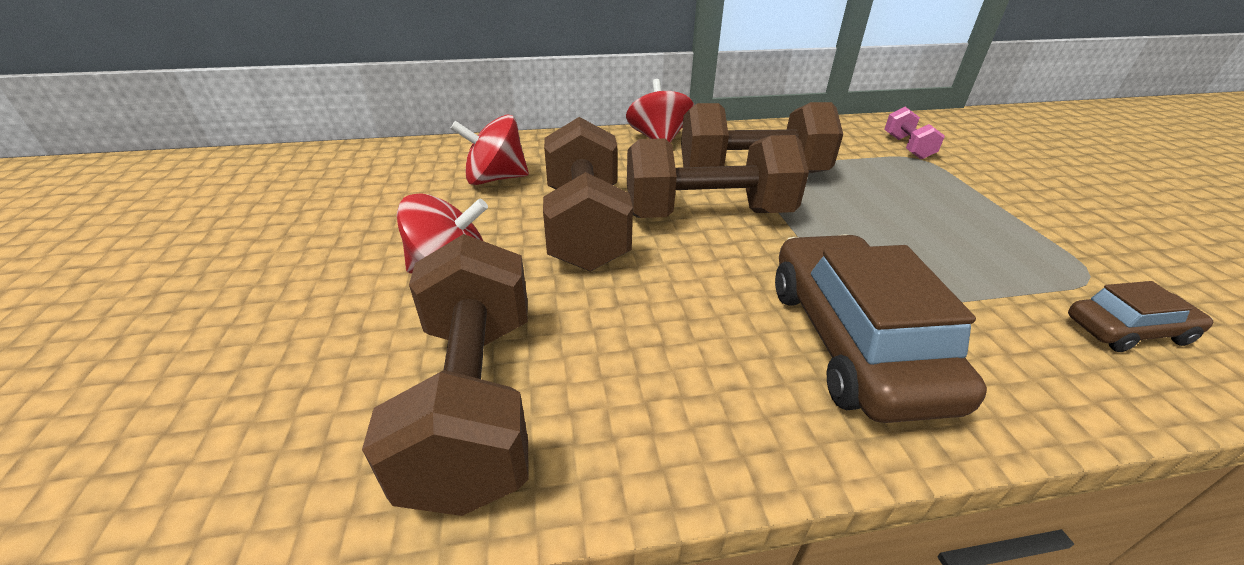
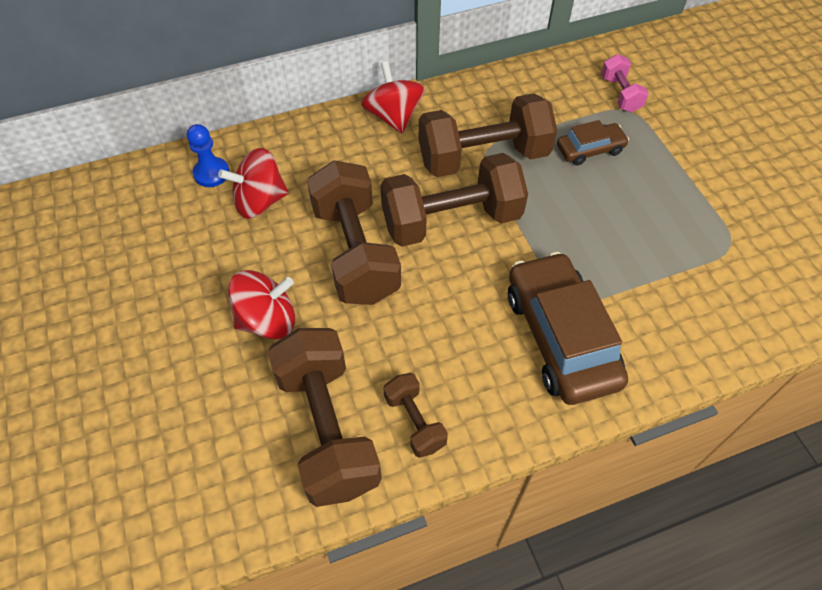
camera: 10 degrees left, 20 degrees up
brown car [1068,281,1213,352] -> brown car moved to [557,120,629,166]
none -> blue pawn [187,124,230,187]
none -> brown dumbbell [383,373,448,458]

